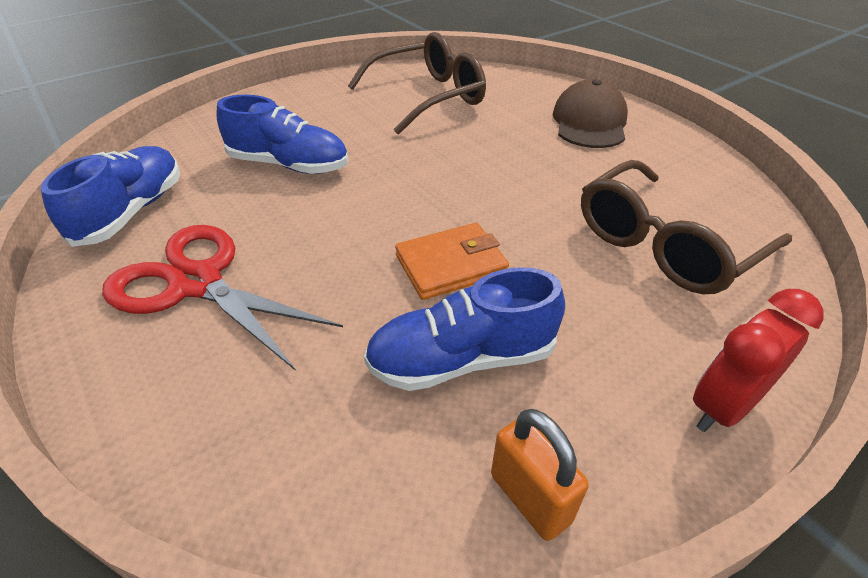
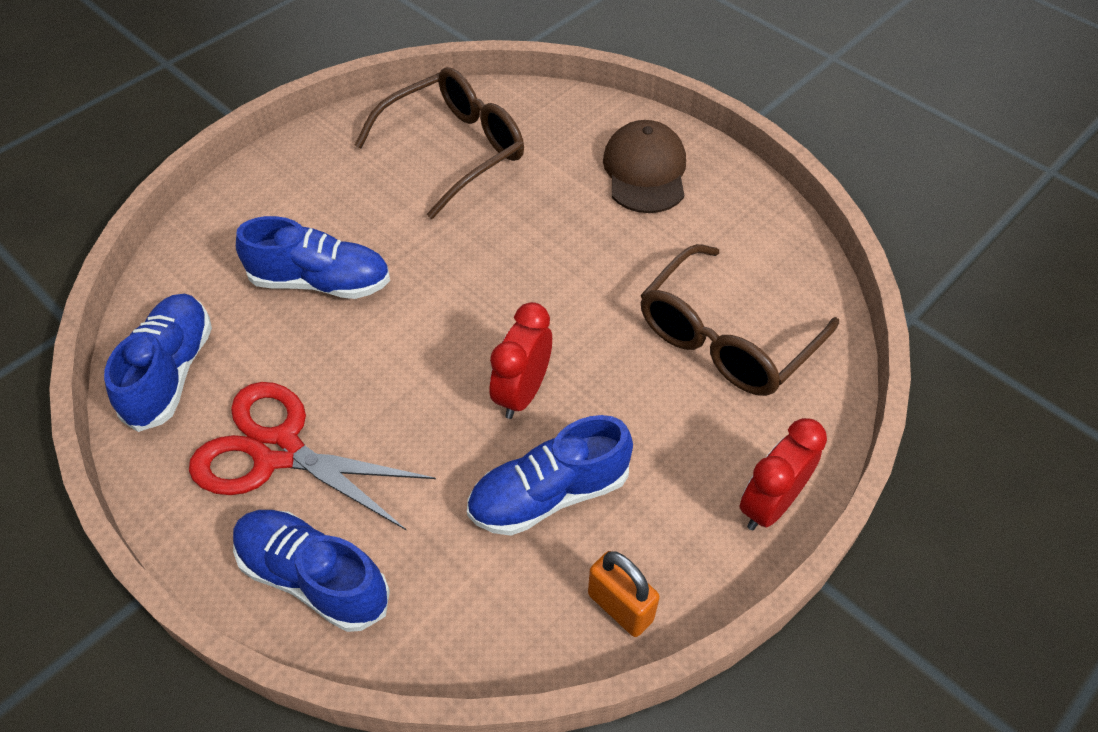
camera: 10 degrees left, 10 degrees up
orange wallet [395,223,509,300] -> red clock [490,302,552,419]
none -> blue shoe [233,510,390,632]

